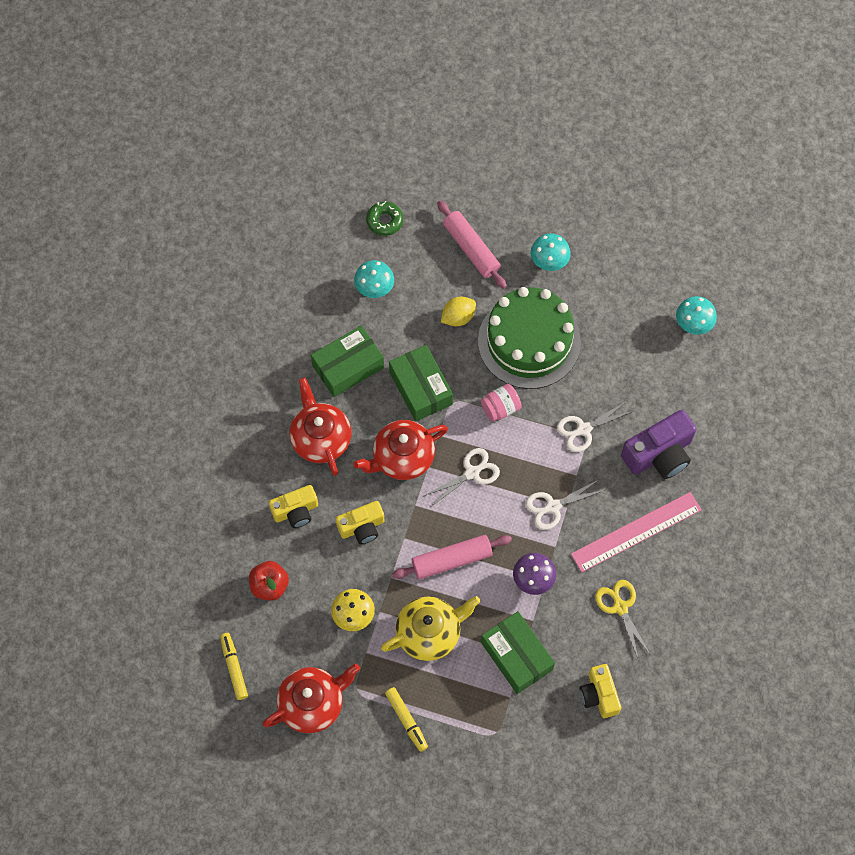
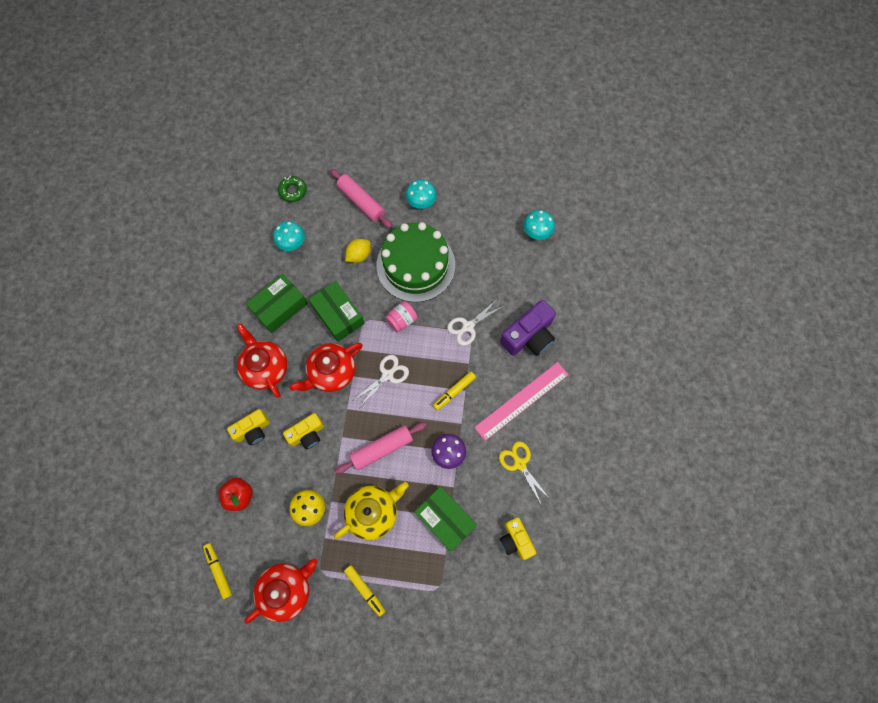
camera: 10 degrees left, 5 degrees up
white scissors [525,480,605,530] -> yellow marker [433,371,476,410]

